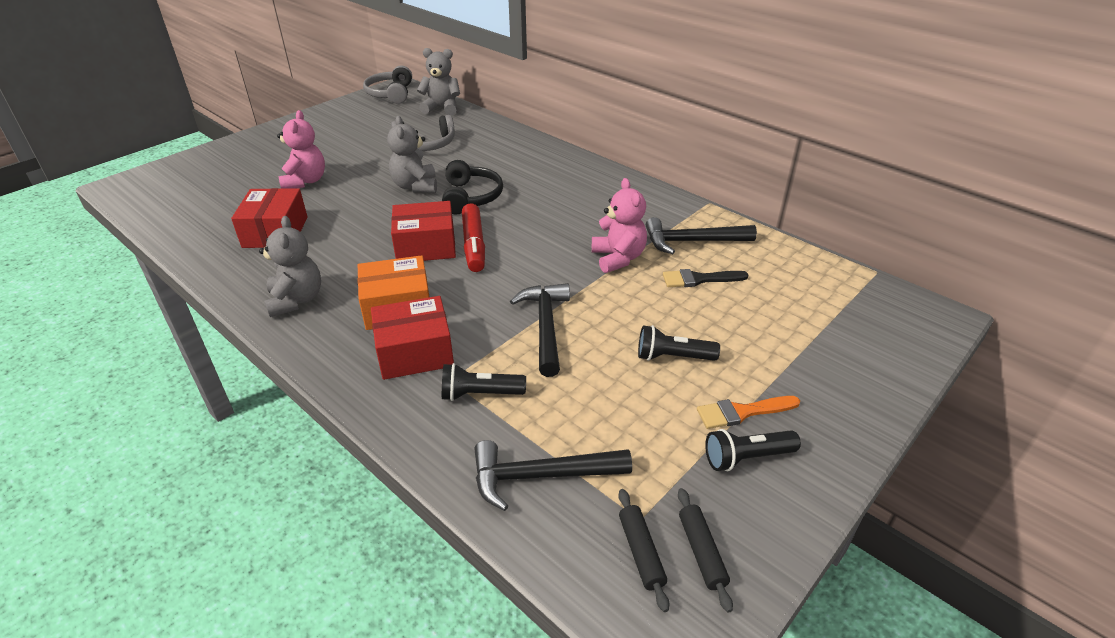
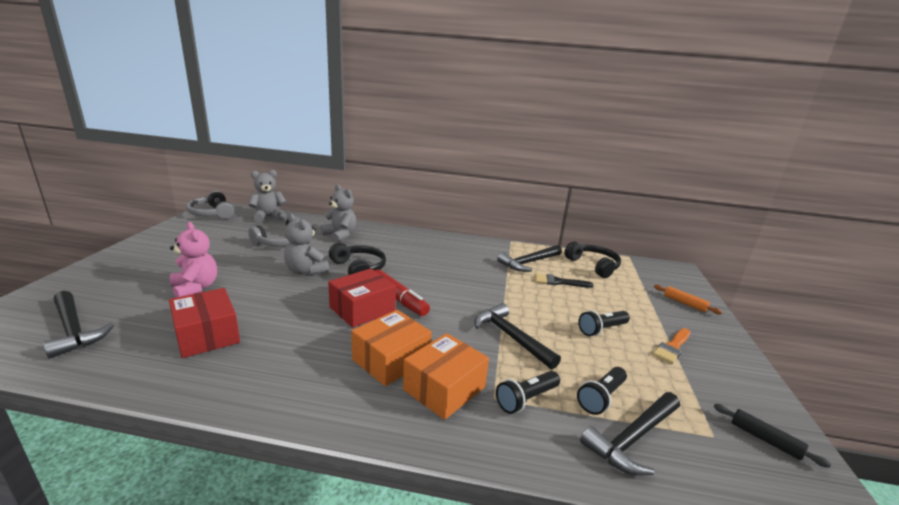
camera: 35 degrees left, 15 degrees down
grey teddy bear [259,216,321,317] -> grey teddy bear moved to [320,184,356,242]
red box [371,296,454,380] -> orange box [403,333,489,420]
pink teddy bear [592,178,647,273] -> none
black rolling pin [618,489,669,612] -> none
black brush [663,269,748,287] -> black brush turned 45 degrees clockwise [534,274,593,288]
black flashlight [705,429,801,471] -> black flashlight moved to [577,367,627,415]
none -> black hammer [43,291,114,359]
none -> black headphones [564,242,621,278]
none -> orange rolling pin [654,285,722,314]

